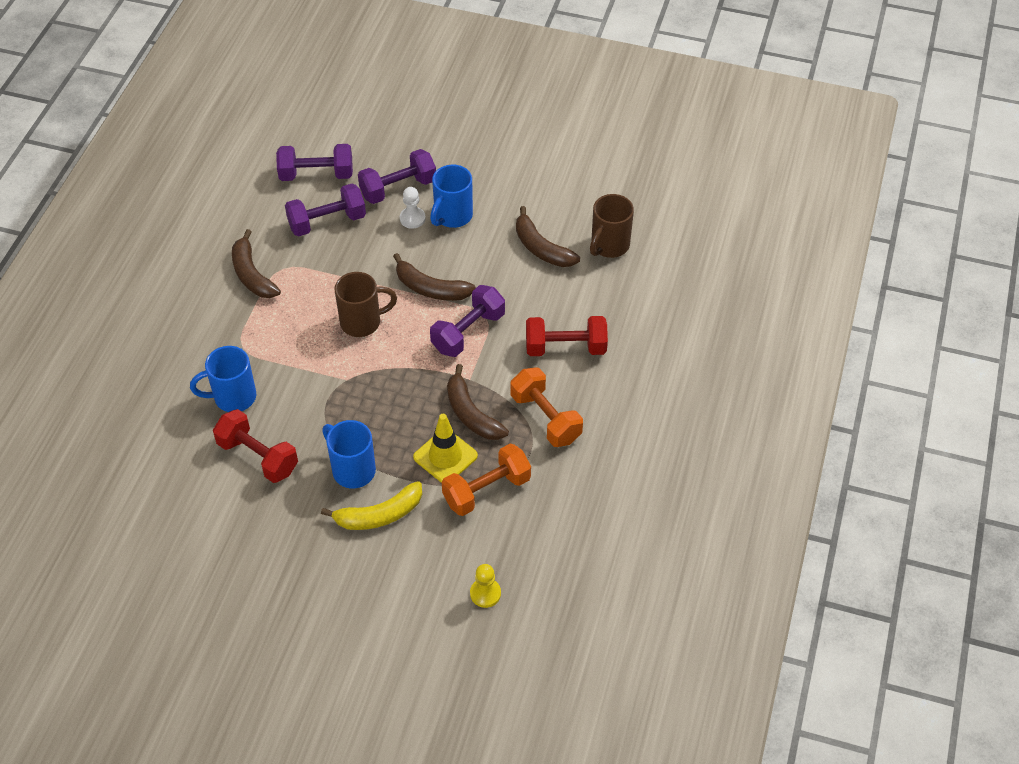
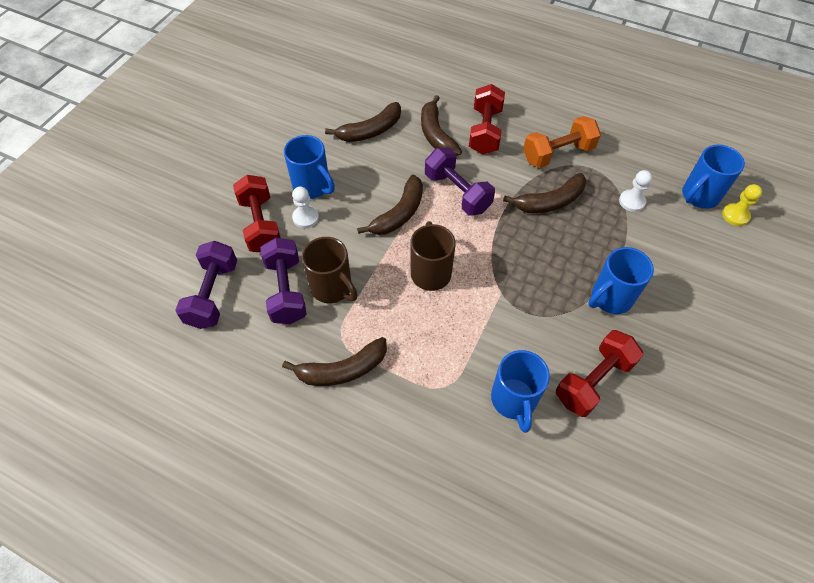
camera: 80 degrees left, 5 degrees up
yellow banana [321,481,422,530] -> none
purple dumbbell [358,149,436,204] -> red dumbbell [233,175,281,252]
yellow traffic cone [413,414,478,483] -> none
orange dumbbell [442,444,531,516] -> white pawn [619,170,652,212]
brown mug [590,194,634,258] -> brown mug moved to [302,237,357,303]
none -> brown banana [421,95,462,156]
none -> blue mug [682,145,745,209]

